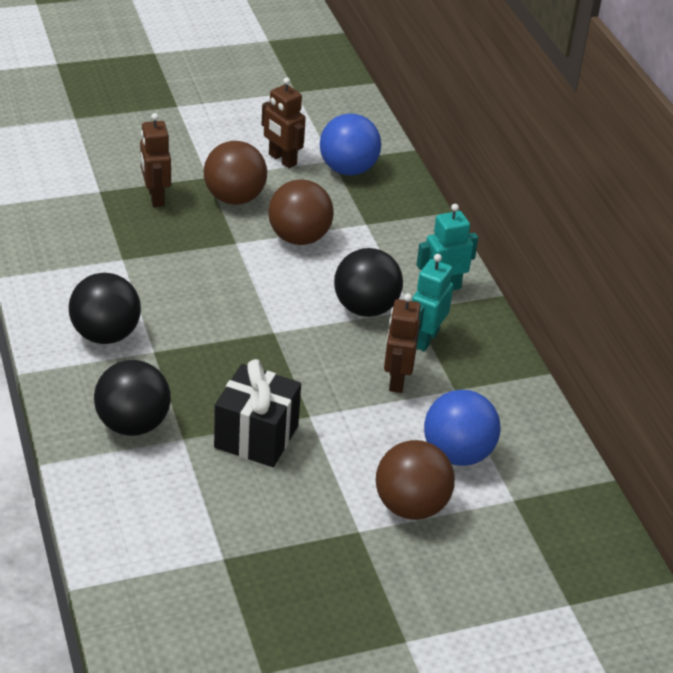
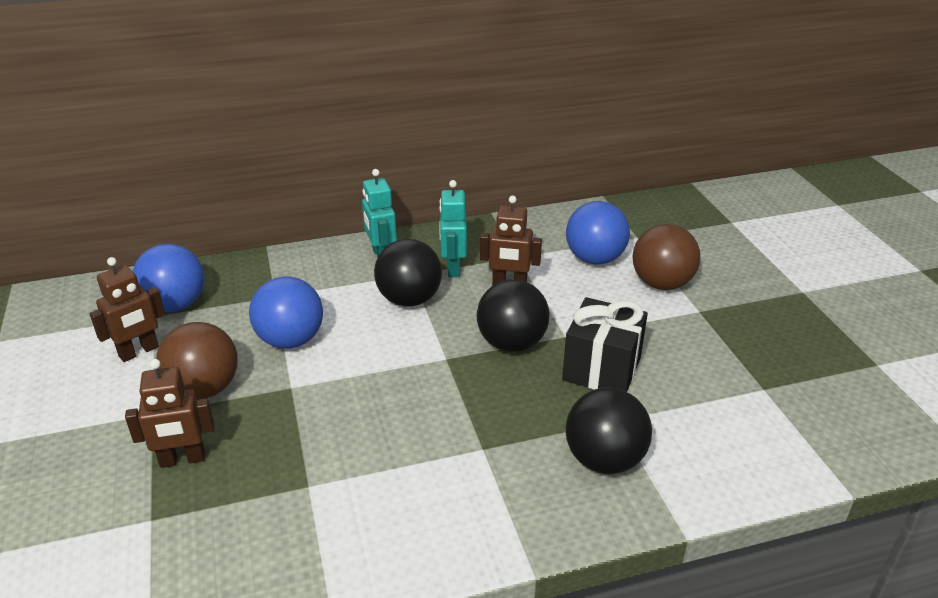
camera: 85 degrees left, 5 degrees down
black ball [69,273,141,344] -> black ball moved to [477,279,549,352]
brown ball [268,179,334,245] -> blue ball [249,277,323,349]
turquoise robot [412,254,453,351] -> turquoise robot turned 60 degrees clockwise [439,180,467,277]

